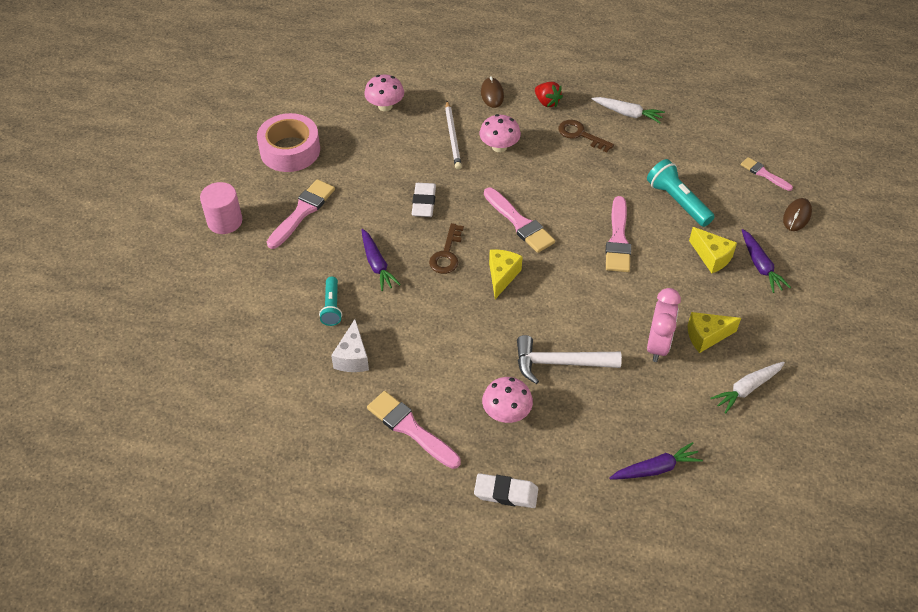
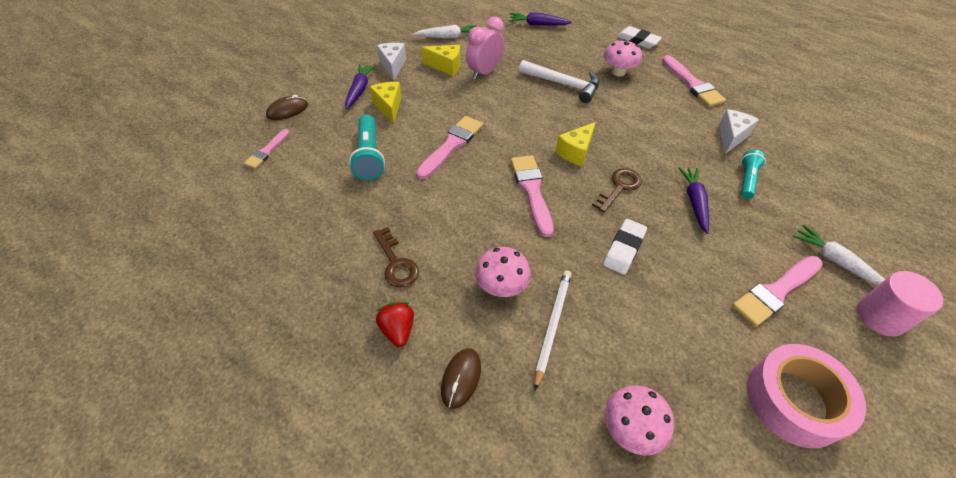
camera: 155 degrees left, 0 degrees up
white carrot [592,97,665,123] -> white carrot moved to [793,225,885,286]
pink brush [741,157,793,191] -> pink brush turned 45 degrees clockwise [244,129,289,169]
none -> white cheese [377,43,406,81]

